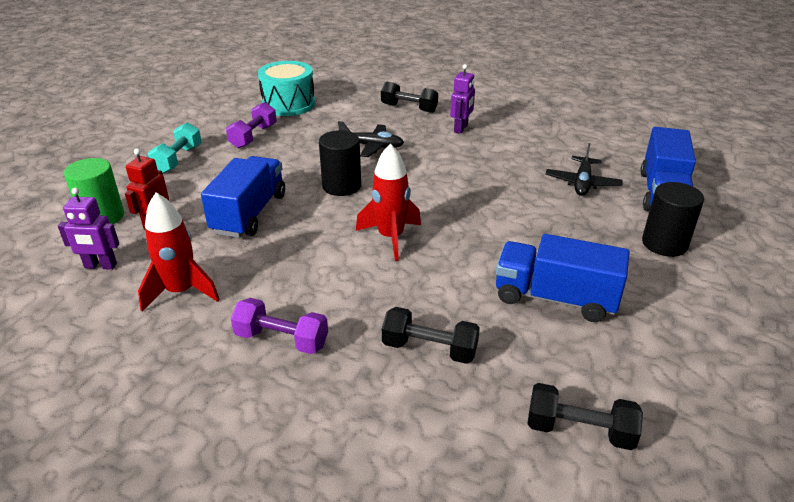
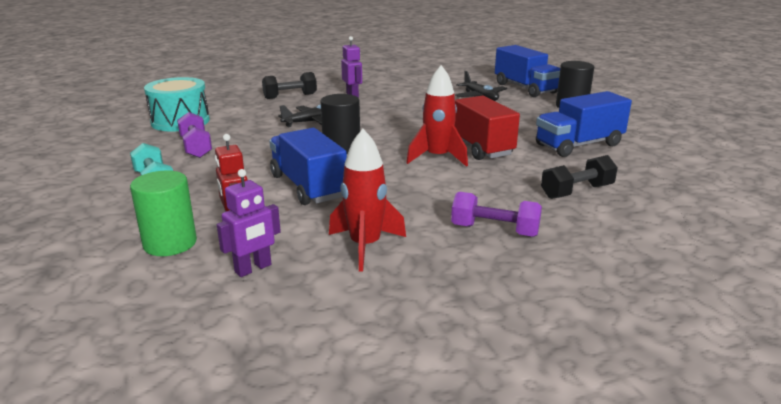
camera: 45 degrees left, 10 degrees down
purple dumbbell [231,298,328,354] -> purple dumbbell turned 45 degrees clockwise [451,192,542,237]
black dumbbell [527,383,643,450] -> none
none -> red truck [455,96,520,160]

